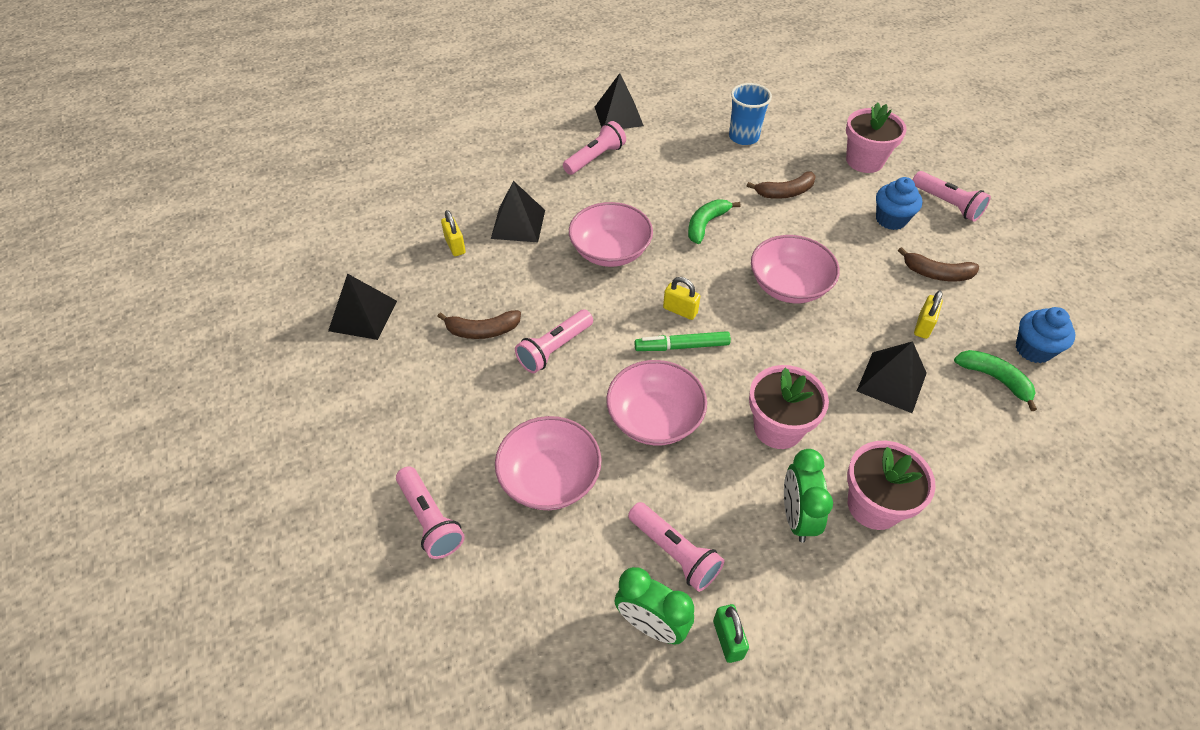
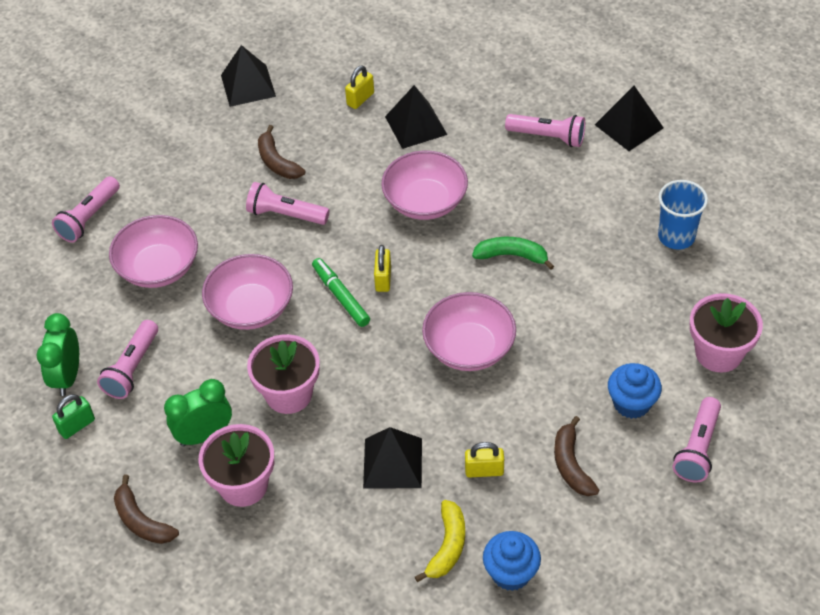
camera: 65 degrees right, 0 degrees up
brown banana [747,171,816,199] -> brown banana moved to [114,475,179,544]
green banana [954,350,1037,411] -> yellow banana [415,500,465,582]

